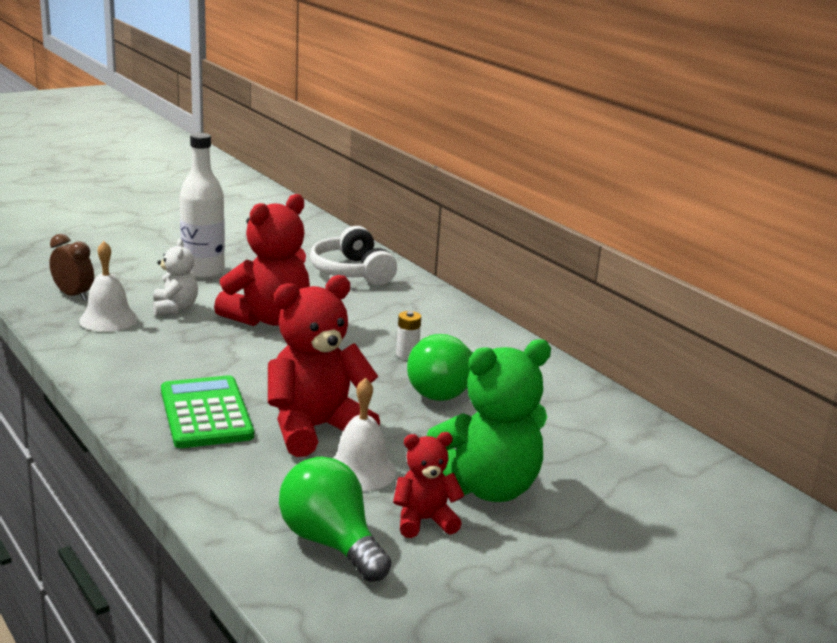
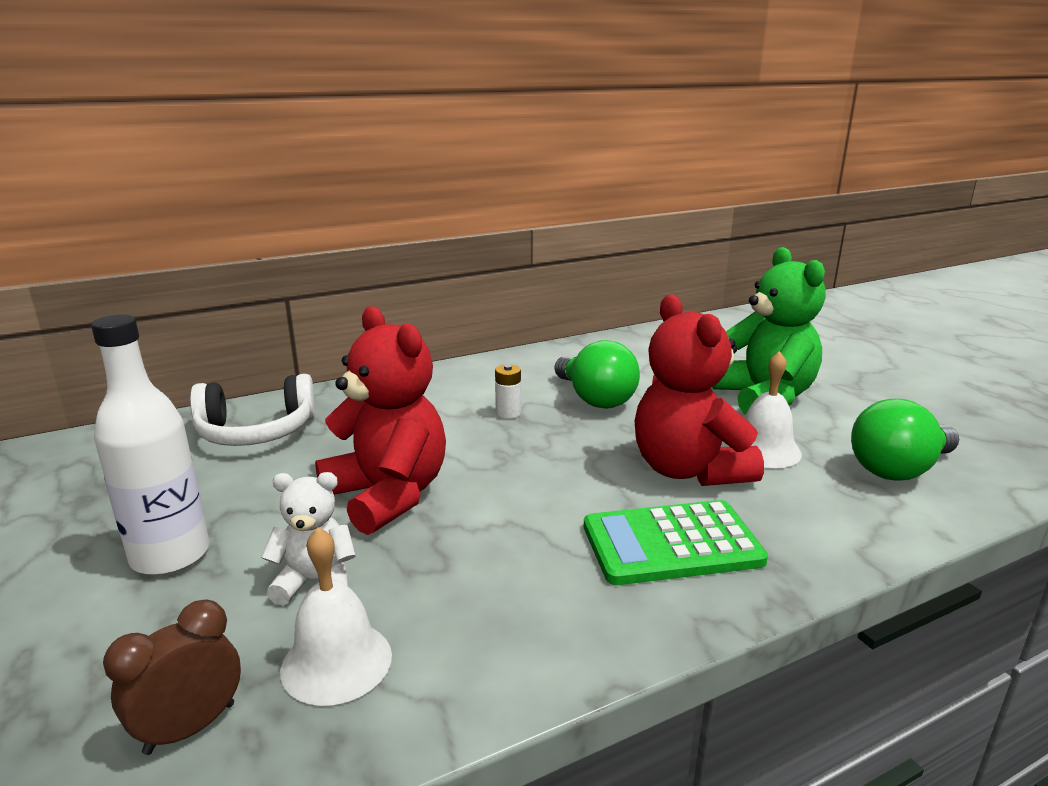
camera: 80 degrees left, 0 degrees up
red teddy bear [393,432,465,538] -> none

